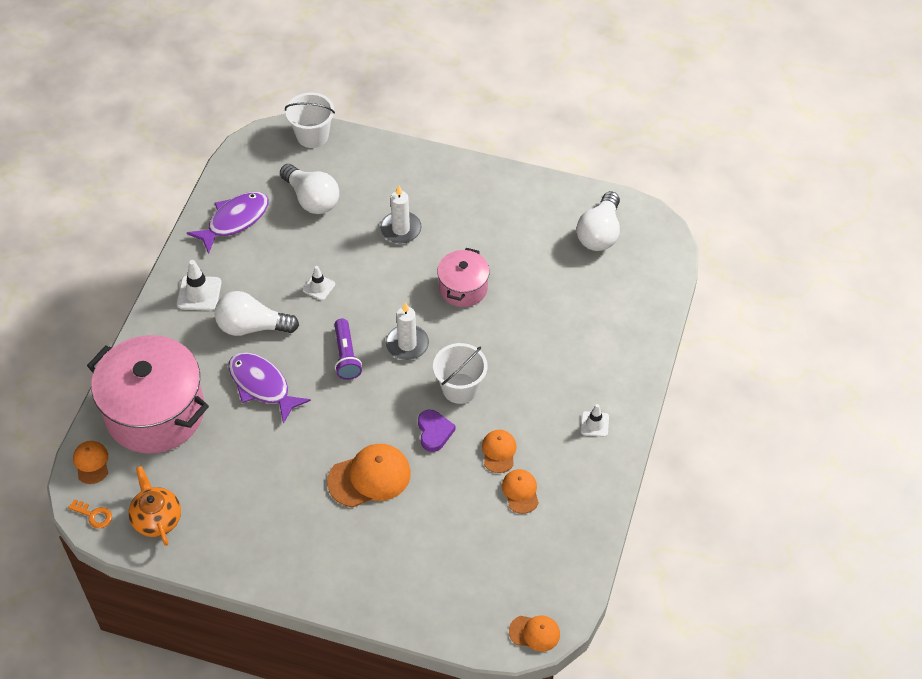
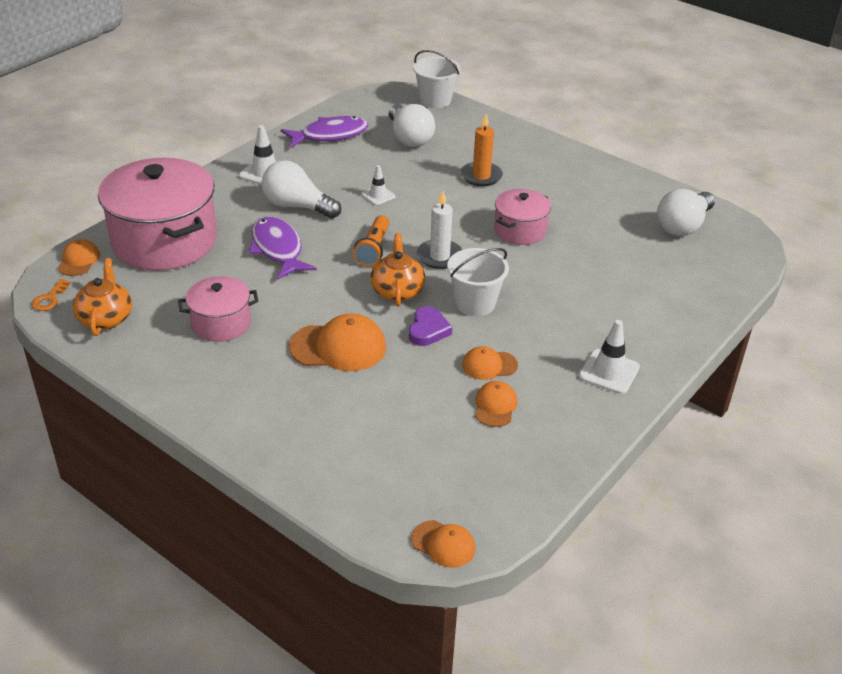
camera: 20 degrees right, 15 degrees down
orange key [68,499,112,528] -> orange key turned 60 degrees clockwise [31,279,71,311]
purple flashlight [335,319,362,380] -> orange flashlight [353,215,389,267]
white candle [380,186,421,243] -> orange candle [461,114,503,186]
orange cap [482,430,517,473] -> orange cap turned 120 degrees counterclockwise [462,346,518,380]
white traffic cone [581,404,609,437] -> white traffic cone [579,320,640,394], size x1.56
none -> pink pot [178,276,258,342]
none -> orange teapot [370,233,425,307]

